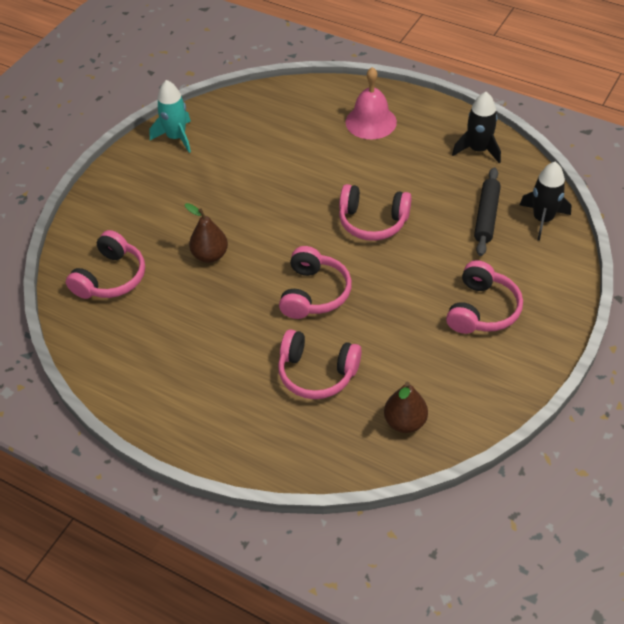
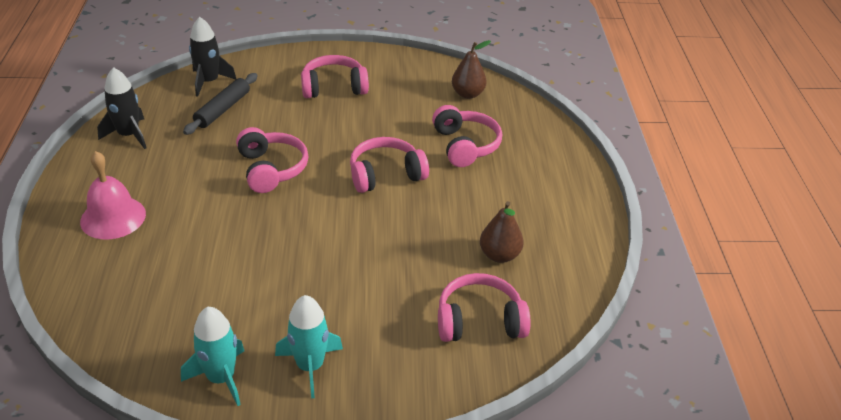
camera: 125 degrees left, 10 degrees down
brown pear [185,203,228,263] -> brown pear moved to [480,201,524,263]
black rolling pin [474,167,501,256] -> black rolling pin turned 45 degrees counterclockwise [183,73,257,135]
none -> turquoise rocket [275,295,343,398]

